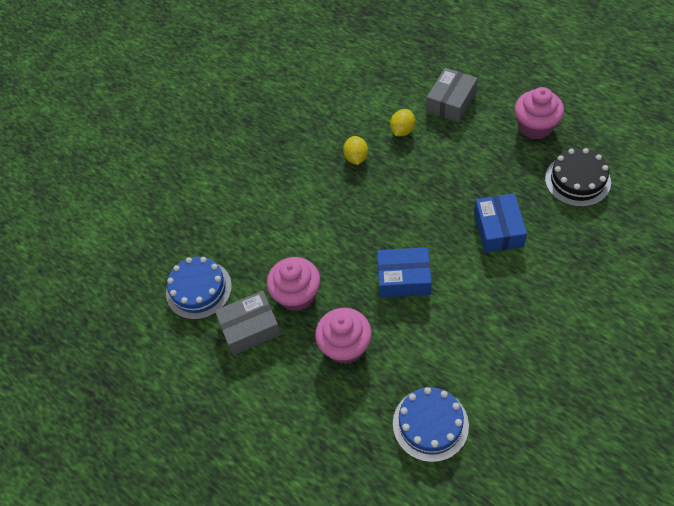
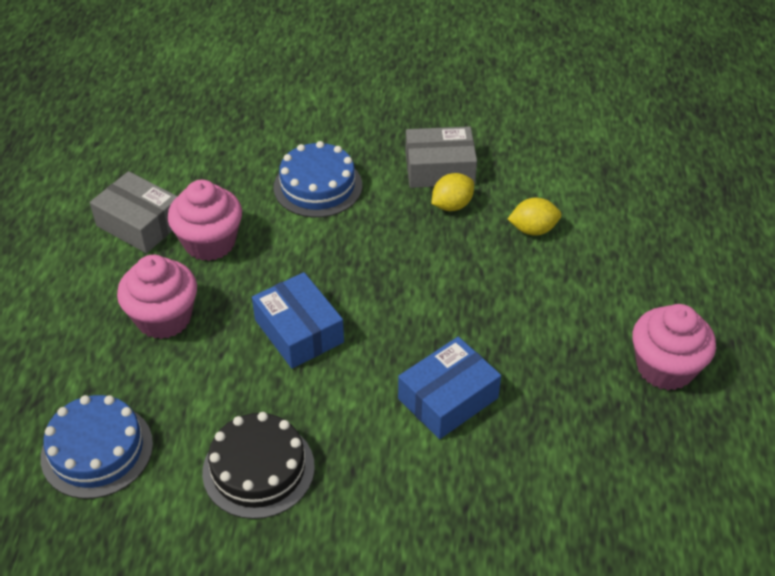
camera: 50 degrees right, 10 degrees down
blue cake [166,257,232,320] -> blue cake moved to [274,141,362,218]
grey box [426,68,478,123] -> grey box moved to [405,126,477,188]
black cake [545,148,611,207] -> black cake moved to [202,412,315,519]

